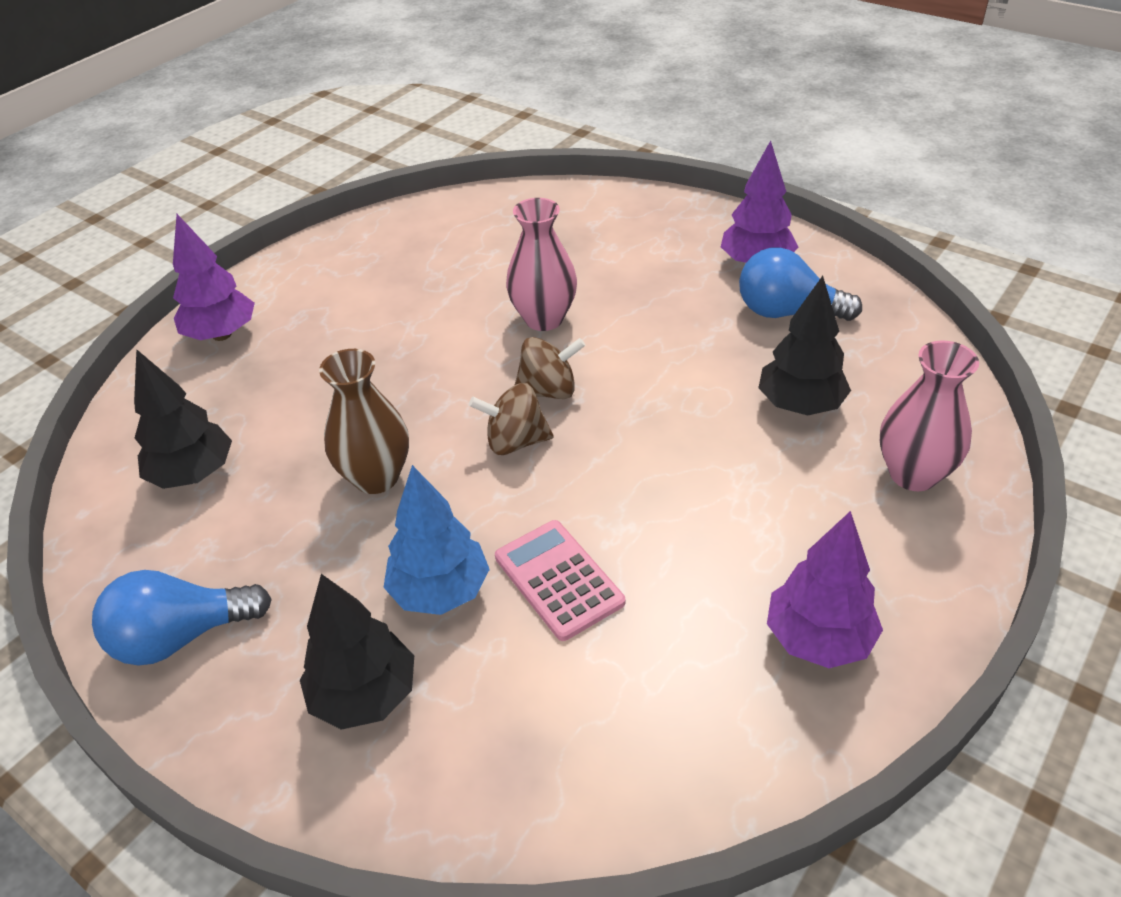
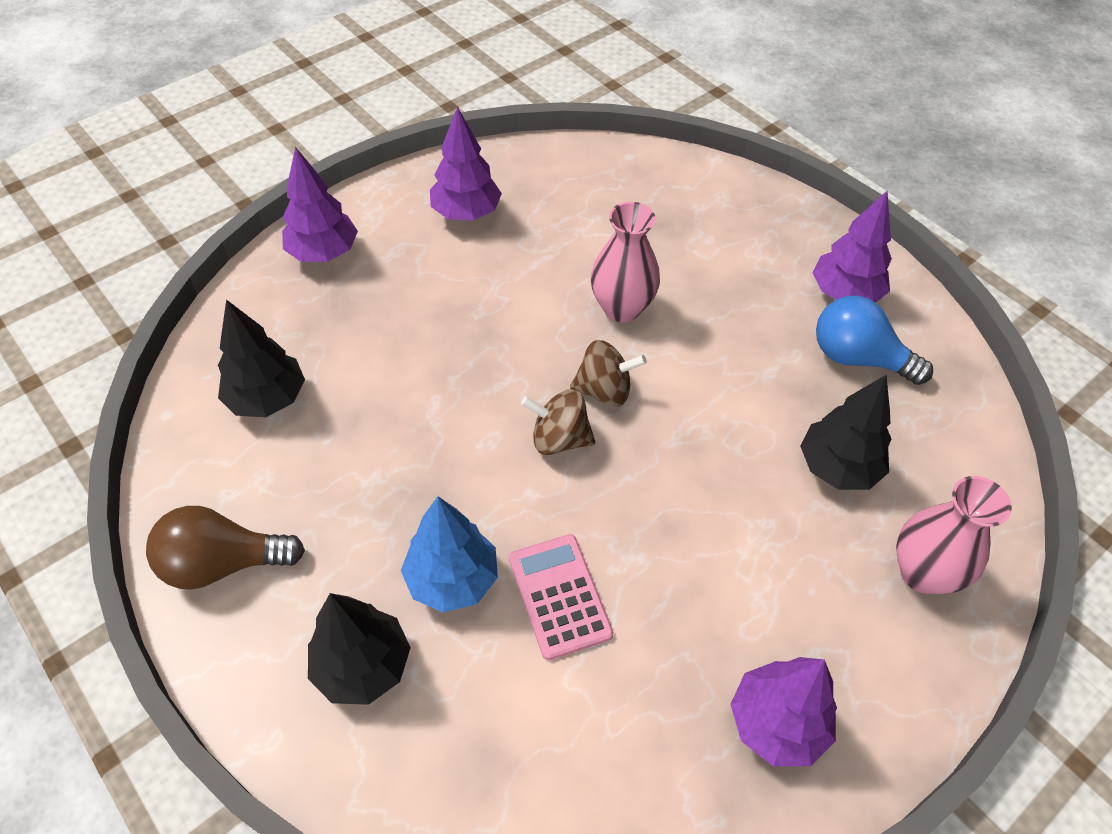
camera: 10 degrees right, 10 degrees up
blue light bulb [92,570,272,666] -> brown light bulb [146,506,305,590]
brown vase [319,349,409,494] -> none
none -> purple tree [430,106,502,221]

